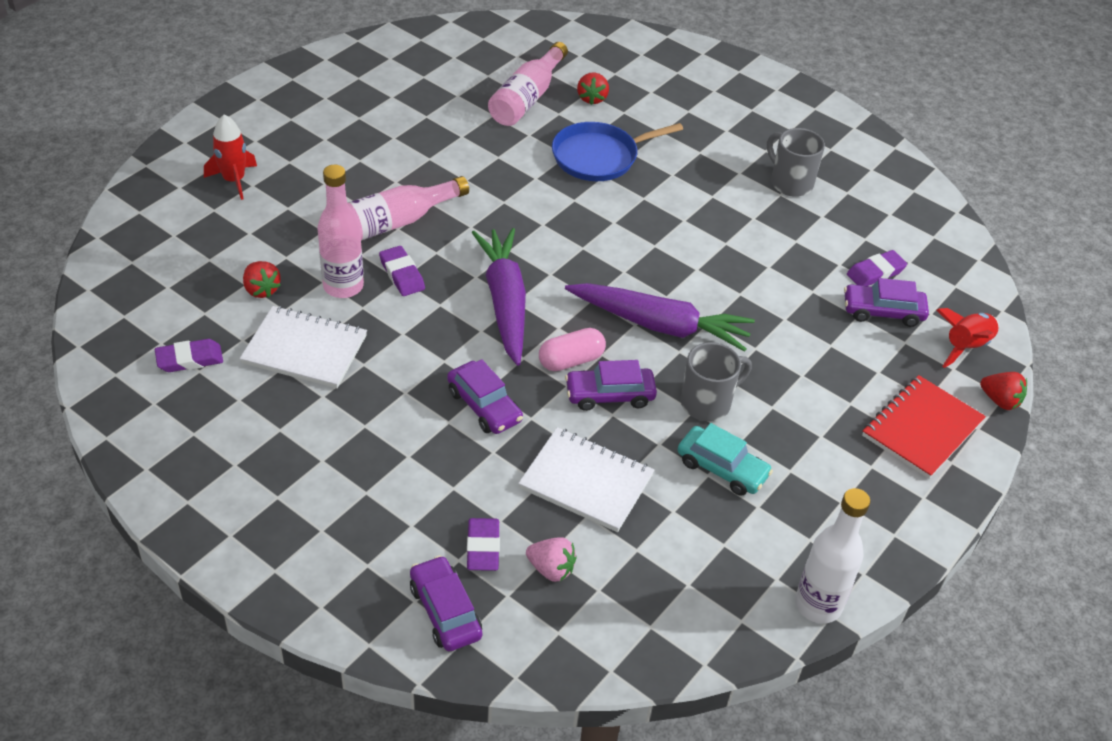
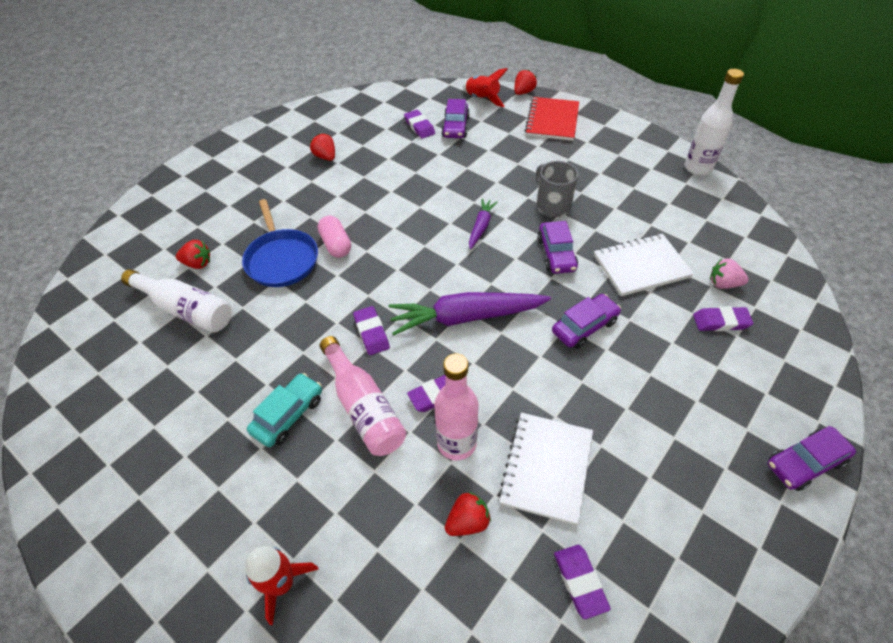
camera: 85 degrees left, 5 degrees up
purple car [410,555,482,651] -> purple car moved to [768,426,856,491]
pink bottle [488,42,568,126] -> white bottle [121,269,232,333]
white notebook [518,427,654,532] -> white notebook turned 45 degrees clockwise [594,234,694,296]
pink strawberry [526,537,577,582] -> pink strawberry turned 105 degrees counterclockwise [710,259,749,289]
pink capsule [539,328,606,371] -> pink capsule moved to [318,216,351,258]
purple carrot [565,283,755,352] -> purple carrot [469,198,498,249], size x0.51
turquoise car [677,423,773,496] -> turquoise car moved to [247,373,322,447]
grey mug [767,128,825,197] -> red strawberry [310,134,335,161]
red notebook [862,375,986,479] -> red notebook turned 60 degrees clockwise [525,97,579,141]
none -> purple eraser [353,306,390,355]

